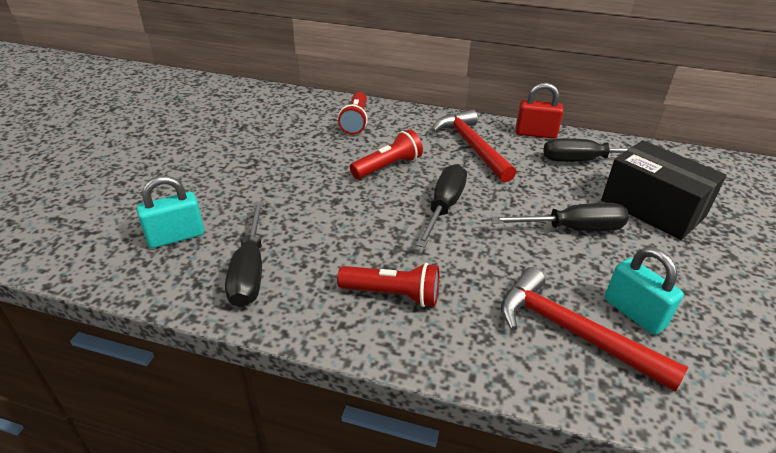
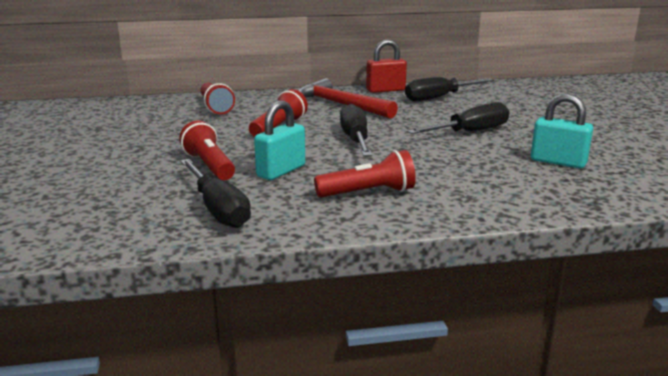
camera: 25 degrees left, 15 degrees down
turquoise padlock [136,176,204,248] -> turquoise padlock moved to [254,100,305,180]
red hammer [501,267,688,392] -> none
black box [601,140,726,240] -> none
none -> red flashlight [179,120,235,180]

